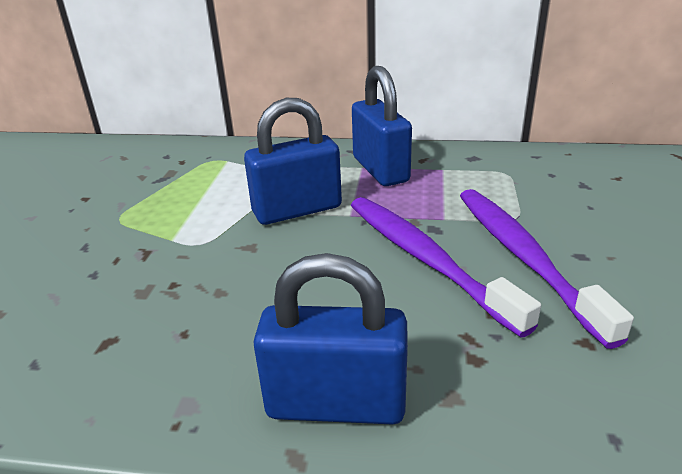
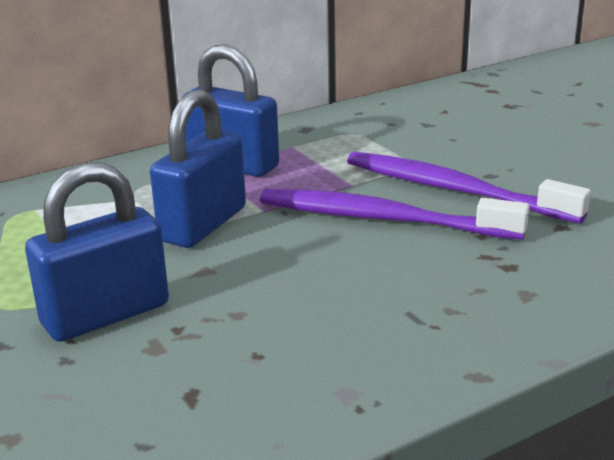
camera: 40 degrees left, 5 degrees down
blue padlock [253,253,408,425] -> blue padlock moved to [25,162,169,342]

